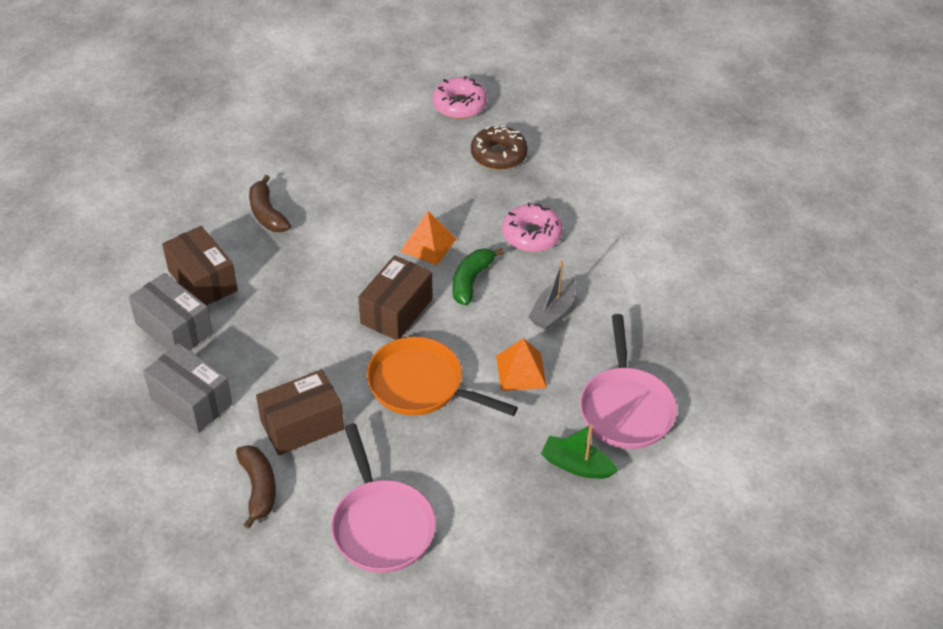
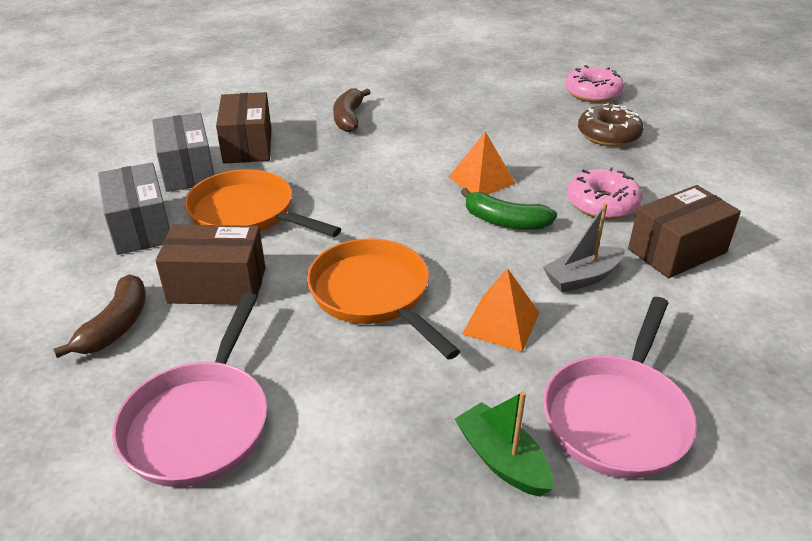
camera: 30 degrees right, 10 degrees down
brown box [358,255,433,340] -> brown box moved to [628,185,741,278]
green banana [453,248,504,306] -> green banana turned 120 degrees counterclockwise [461,188,557,230]
none -> orange pan [185,169,341,237]

